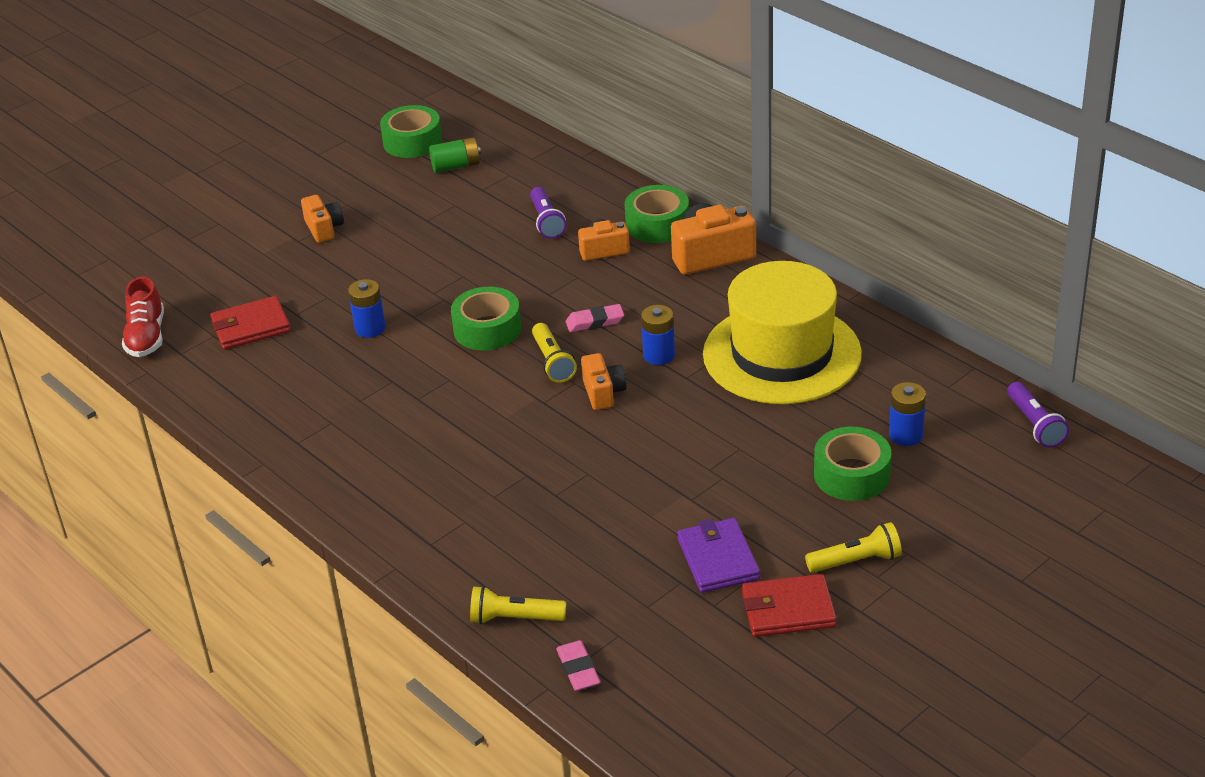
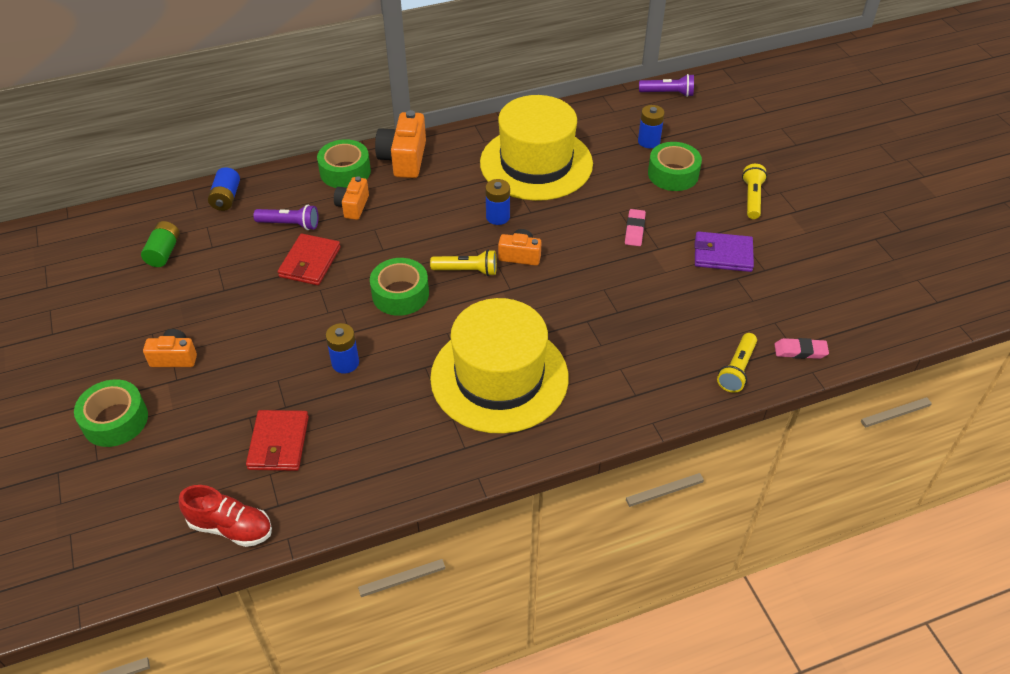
camera: 70 degrees left, 10 degrees up
green tape [380,105,442,158] -> green tape moved to [74,379,148,447]
pink eraser [566,304,624,332] -> pink eraser moved to [625,209,646,246]
red wallet [742,574,837,637] -> red wallet moved to [278,233,341,285]
none -> blue battery [208,167,240,211]
none -> yellow hat [430,298,569,434]

